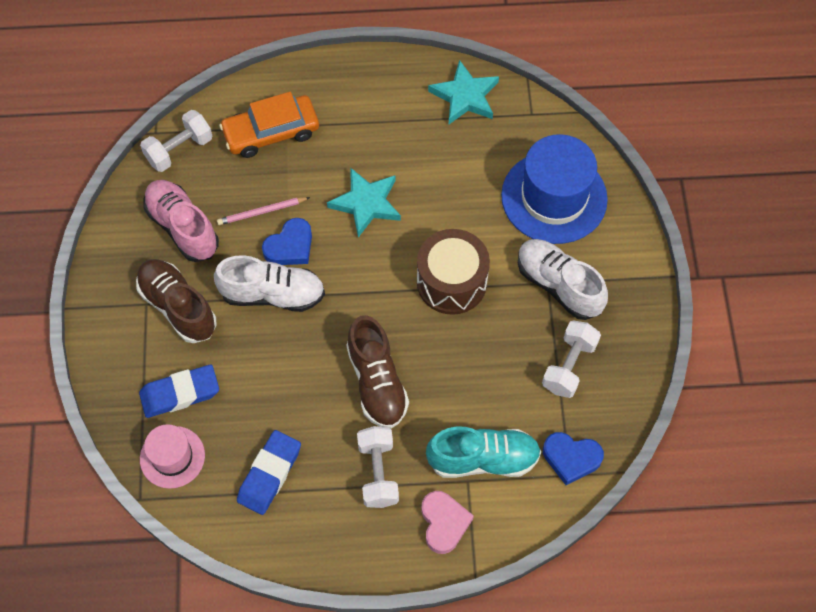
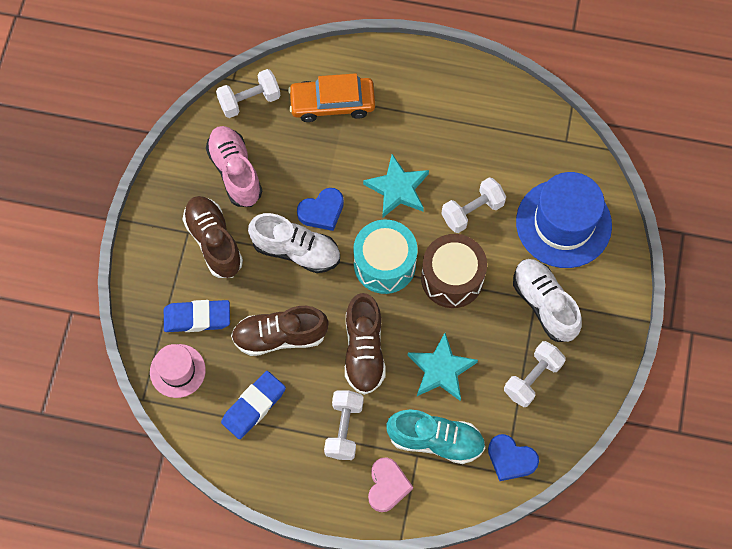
camera: 15 degrees right, 5 degrees up
pink pencil [217,197,310,225] -> none
turquoise star [428,60,499,124] -> turquoise star moved to [408,333,478,401]
none -> brown shoe [231,306,329,356]
none -> turquoise drum [353,220,418,294]
none -> white dumbbell [441,177,506,233]

